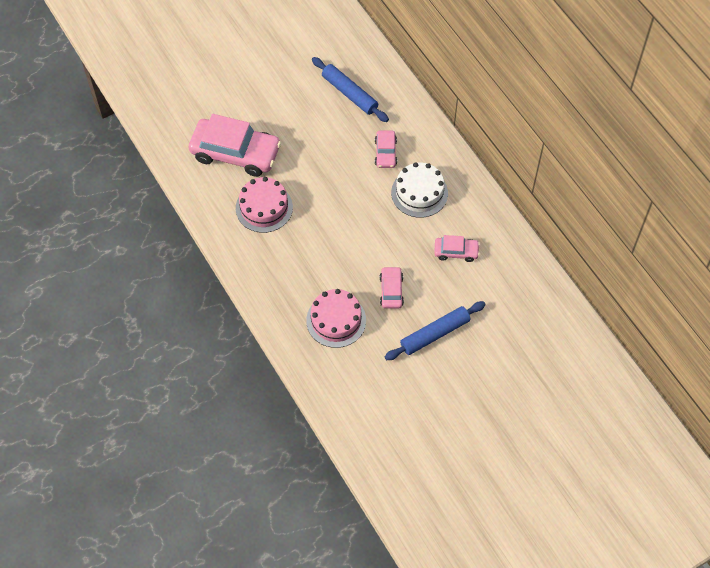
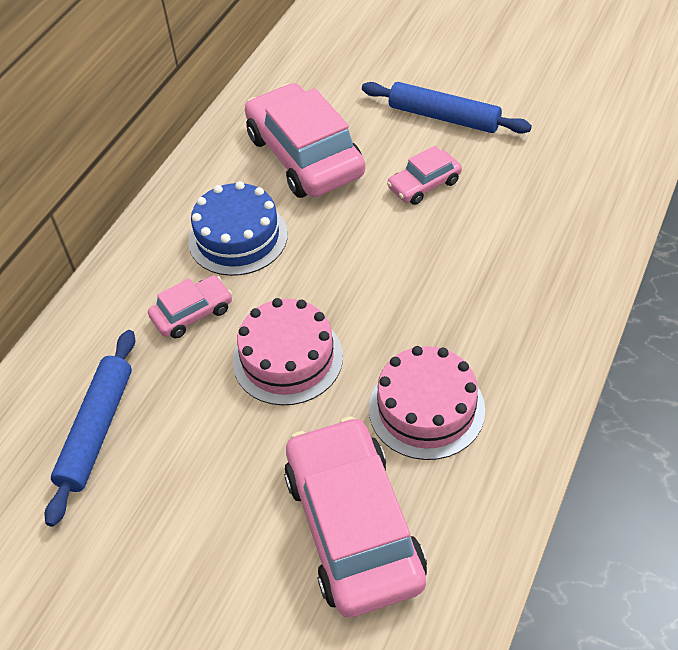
camera: 120 degrees left, 10 degrees down
pink cake [306,289,366,348] -> pink cake moved to [233,298,343,405]
white cake [391,162,448,218] -> blue cake [188,181,288,276]
pink car [434,235,480,262] -> pink car [245,83,365,198], size x2.05

